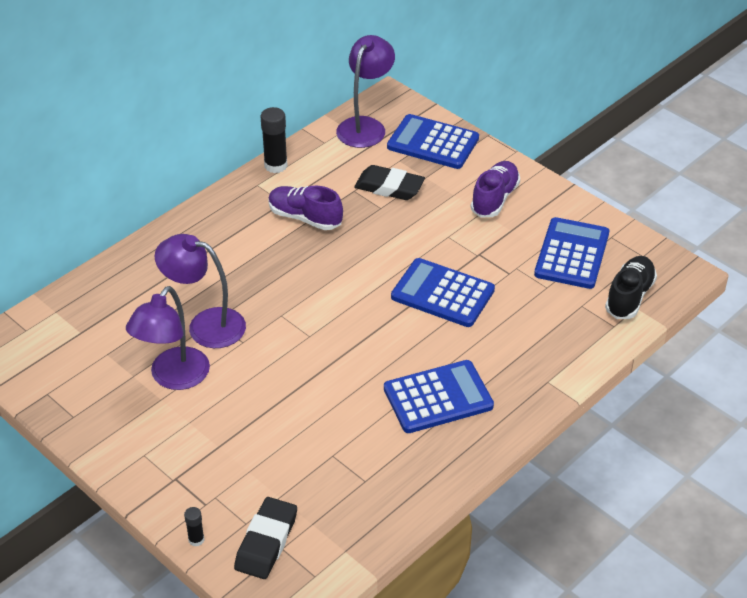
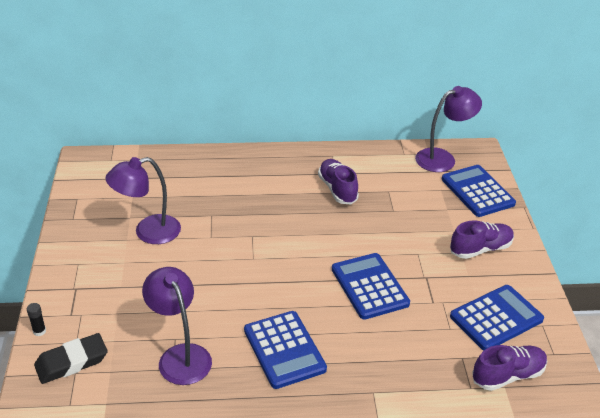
camera: 40 degrees right, 5 degrees down
purple lamp [155,234,246,348] -> purple lamp moved to [142,267,212,385]
black glue stick [260,107,288,173] -> none
black eraser [354,165,425,200] -> none
blue calculator [384,360,494,433] -> blue calculator turned 45 degrees clockwise [244,311,327,389]
black shoe [605,256,657,319] -> purple shoe [472,345,548,391]

